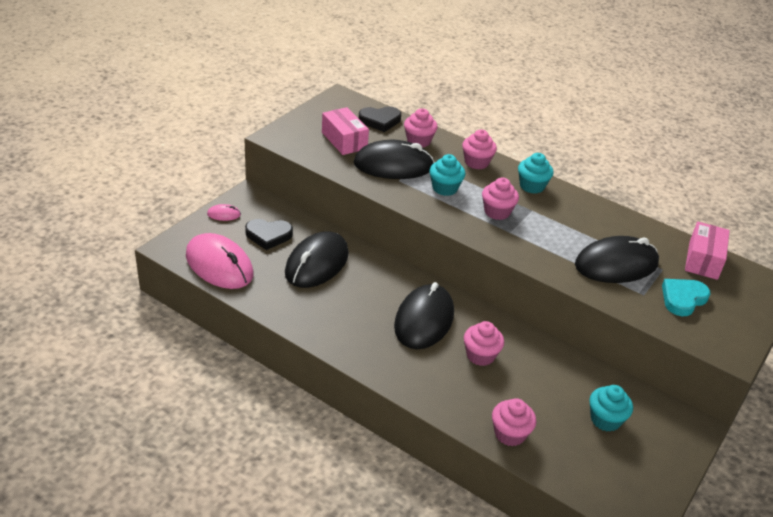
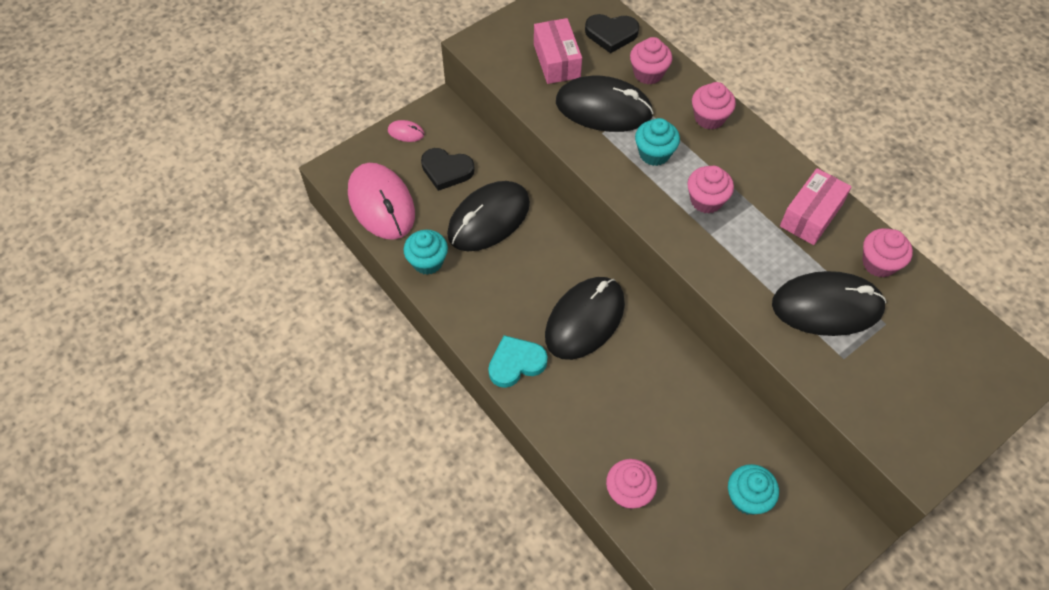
camera: 20 degrees right, 20 degrees up
pink cupcake [464,321,504,366] -> pink cupcake moved to [863,228,913,278]
turquoise cupcake [518,153,554,194] -> turquoise cupcake moved to [403,230,448,275]
turquoise heart [662,279,710,316] -> turquoise heart moved to [488,335,548,388]
pink box [685,222,730,280] -> pink box moved to [780,168,851,245]

